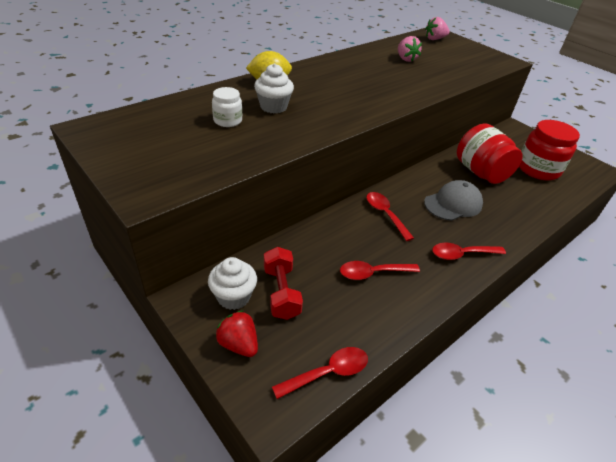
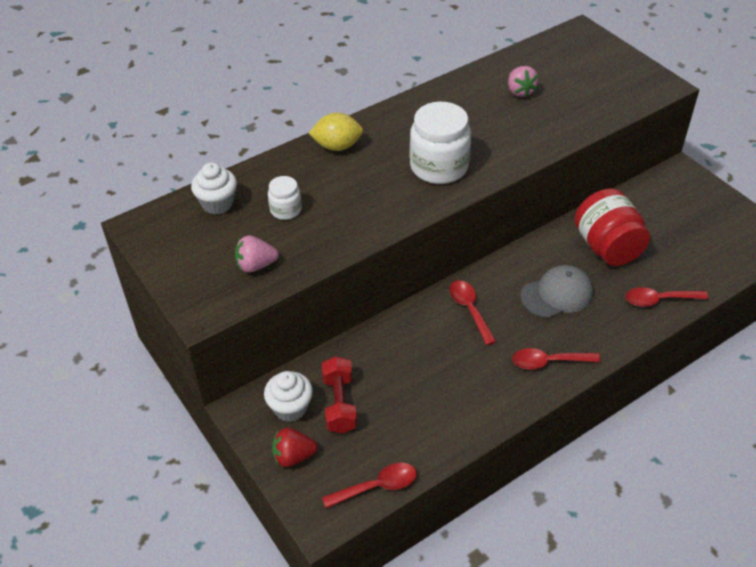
camera: 10 degrees right, 5 degrees up
red strawberry [216,310,258,357] -> red strawberry turned 60 degrees counterclockwise [272,428,318,467]
white cupcake [254,63,294,114] -> white cupcake moved to [191,162,237,214]
red spoon [340,261,420,280] -> red spoon moved to [625,287,709,307]
pink strawberry [425,17,450,40] -> pink strawberry moved to [235,235,279,273]
red jar [519,120,580,181] -> none
none -> white jar [410,102,471,184]

